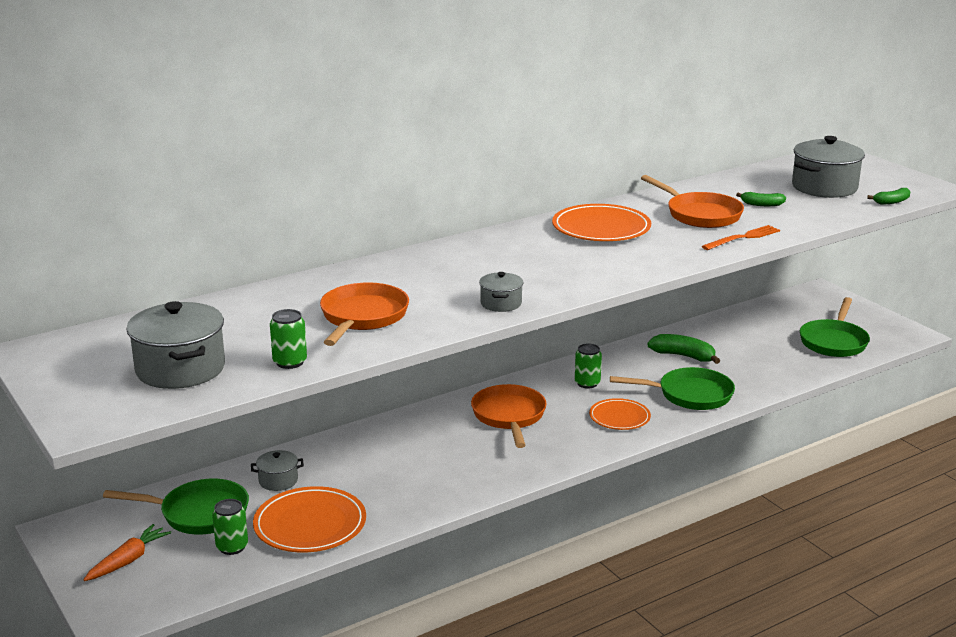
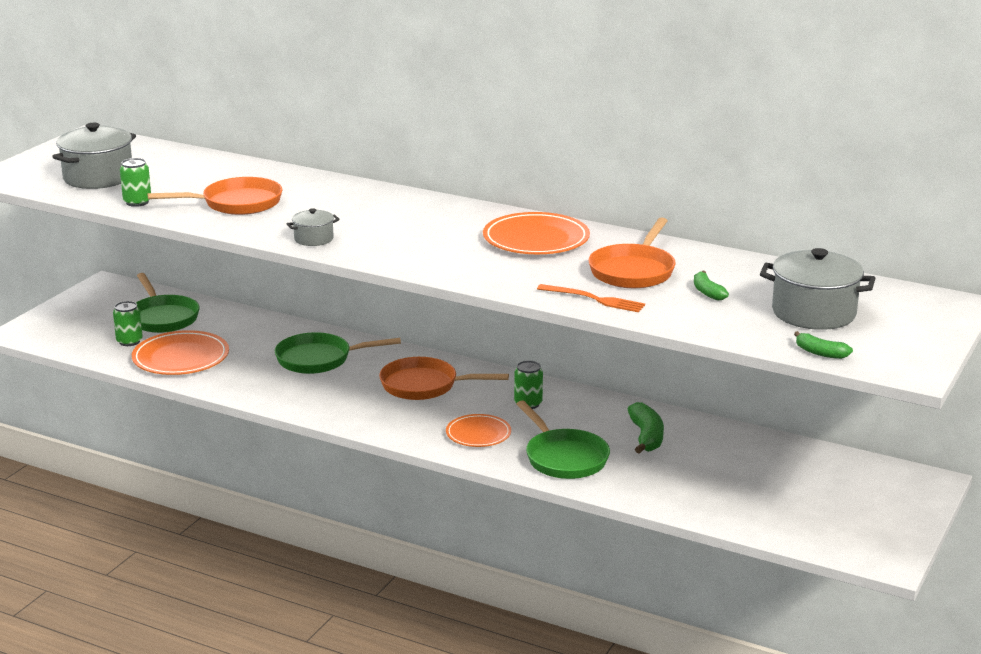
camera: 60 degrees right, 0 degrees up
orange carrot [83,524,171,581] -> none
grey pot [251,450,304,491] -> none
orange pan [471,384,546,448] -> orange pan turned 135 degrees counterclockwise [379,357,509,400]
green pan [800,297,870,357] -> green pan moved to [275,332,401,374]

